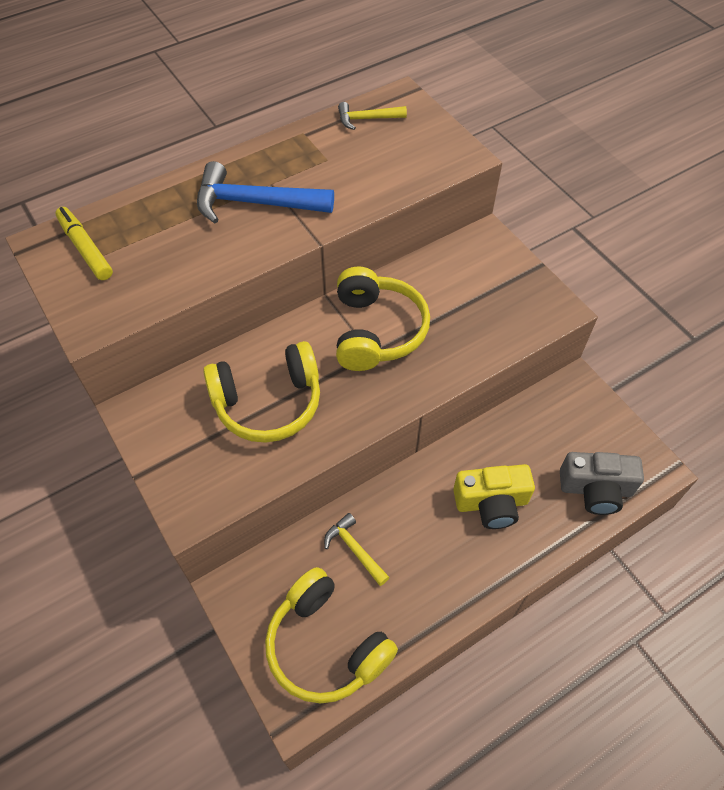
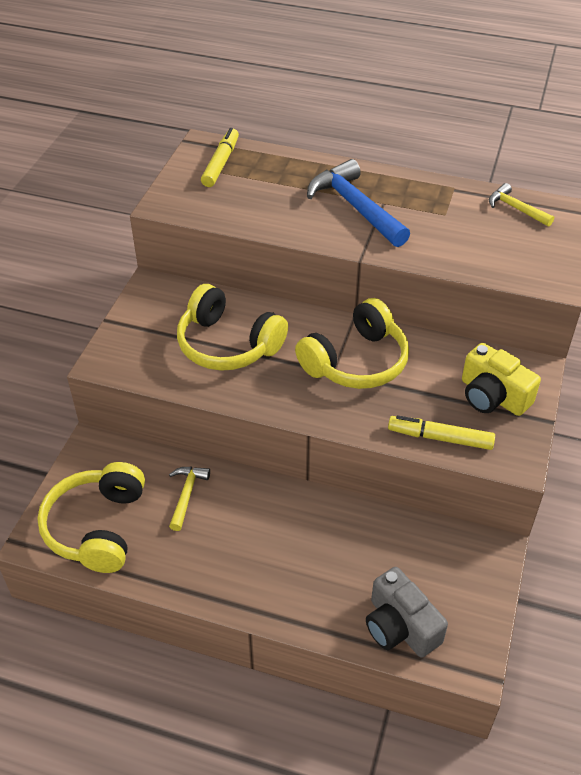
camera: 50 degrees right, 10 degrees down
yellow camera [453,464,535,529] -> yellow camera moved to [462,343,541,416]
none -> yellow marker [388,415,495,450]

